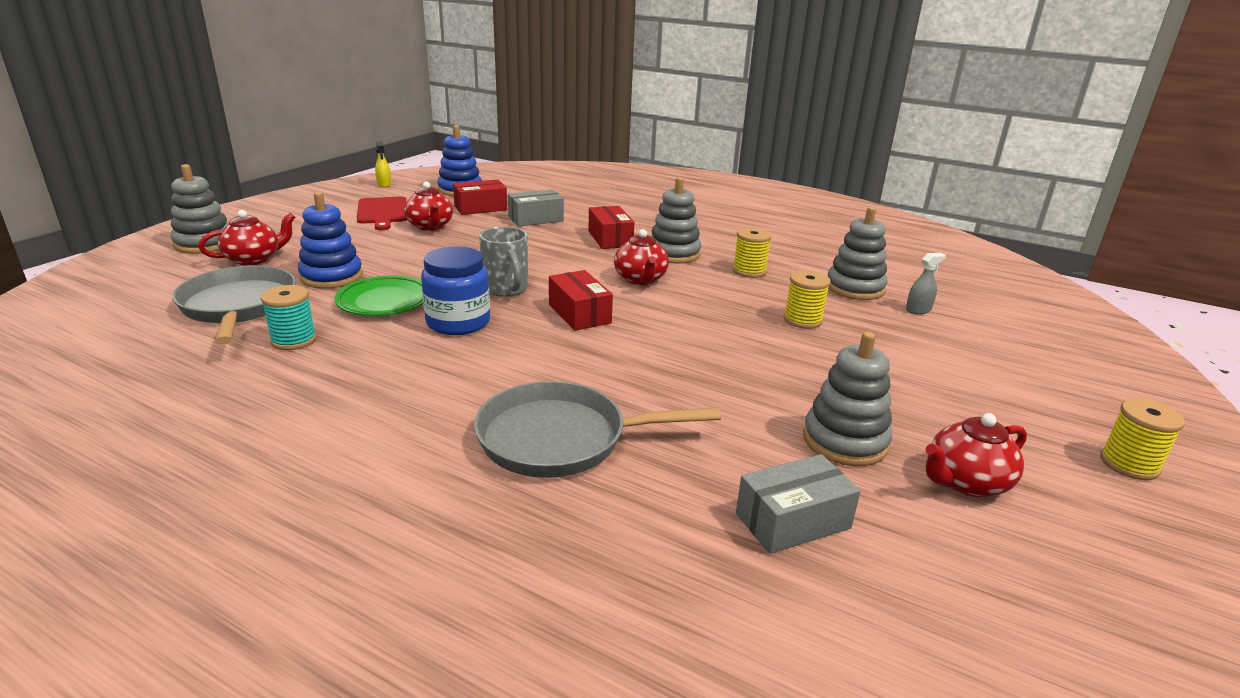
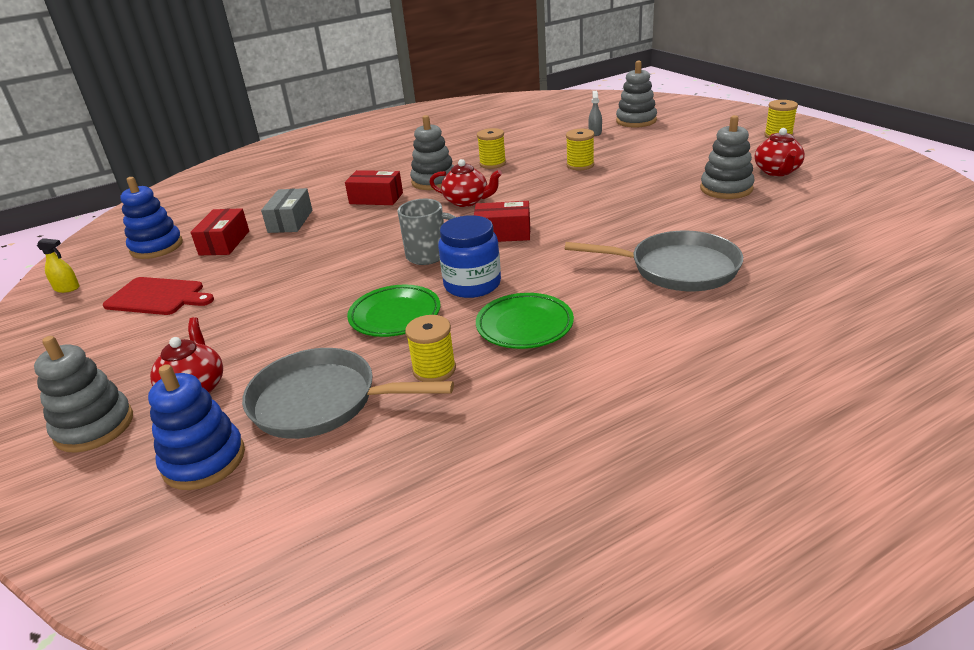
camera: 55 degrees left, 5 degrees up
turquoise spool [261,285,317,350] -> yellow spool [405,315,456,382]
blue stacking toy [298,192,363,289] -> blue stacking toy moved to [148,364,245,490]
red teapot [404,181,453,231] -> none
grey pan [474,381,721,478] -> grey pan turned 105 degrees counterclockwise [565,231,743,291]
grey box [736,454,861,554] -> none
grey stacking toy [828,207,888,300] -> grey stacking toy moved to [616,61,657,128]
none -> green plate [476,293,574,349]

